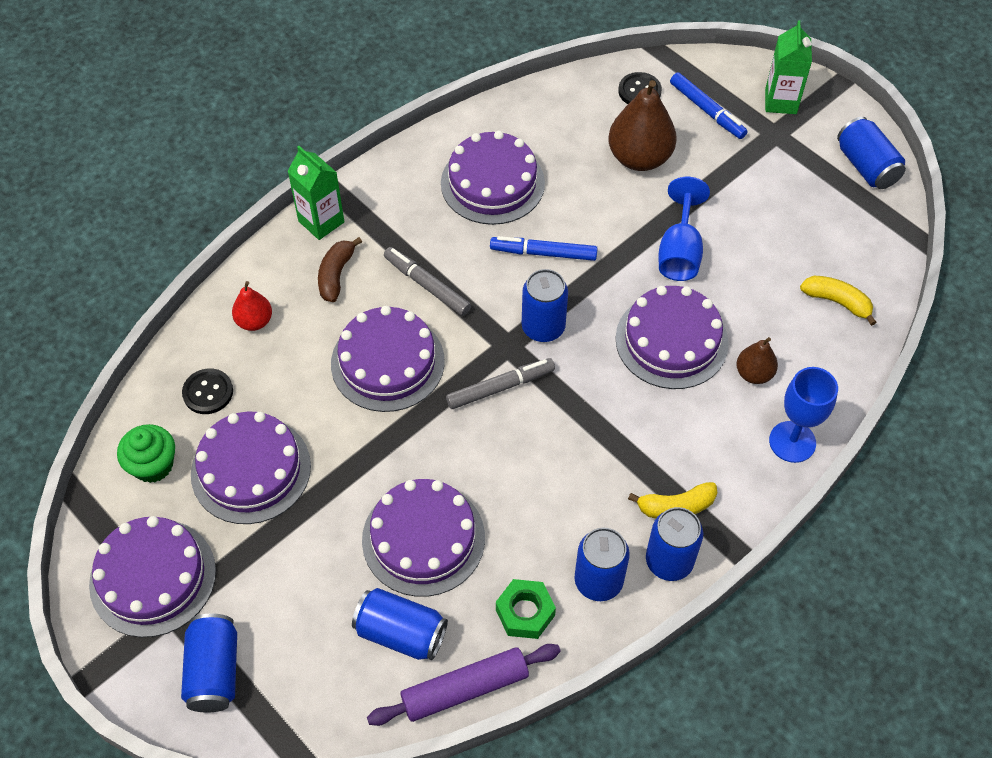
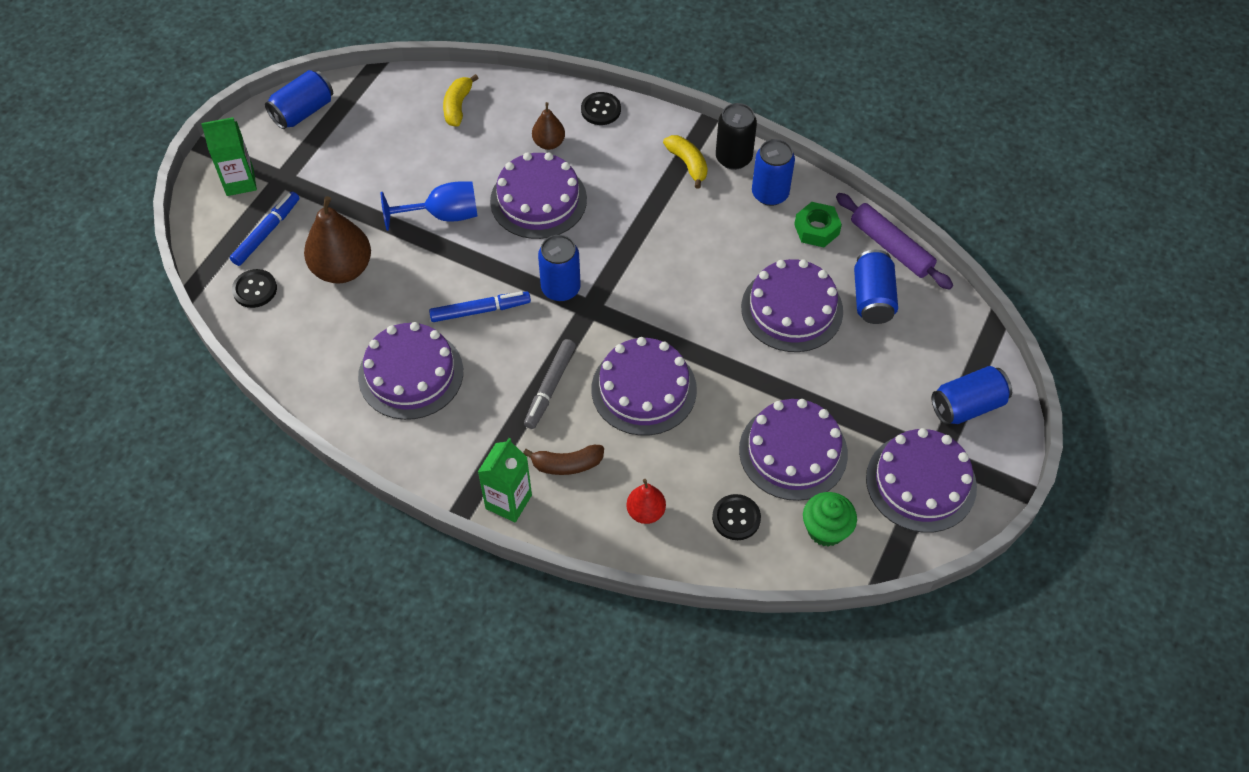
camera: 110 degrees left, 0 degrees up
grey marker [446,358,555,409] -> none
blue marker [490,236,598,261] -> blue marker turned 90 degrees counterclockwise [429,291,531,322]
blue can [646,507,703,581] -> black can [716,103,757,170]
blue goblet [769,367,838,463] -> black button [581,92,621,125]

